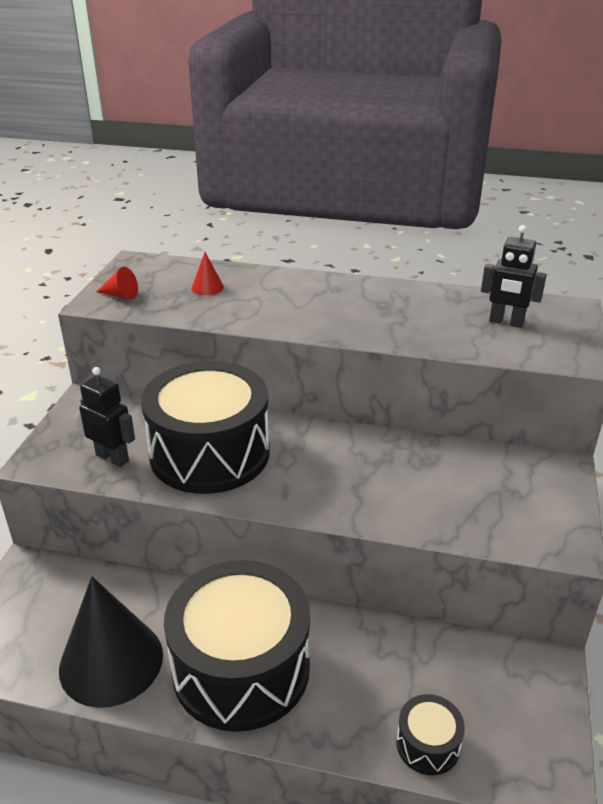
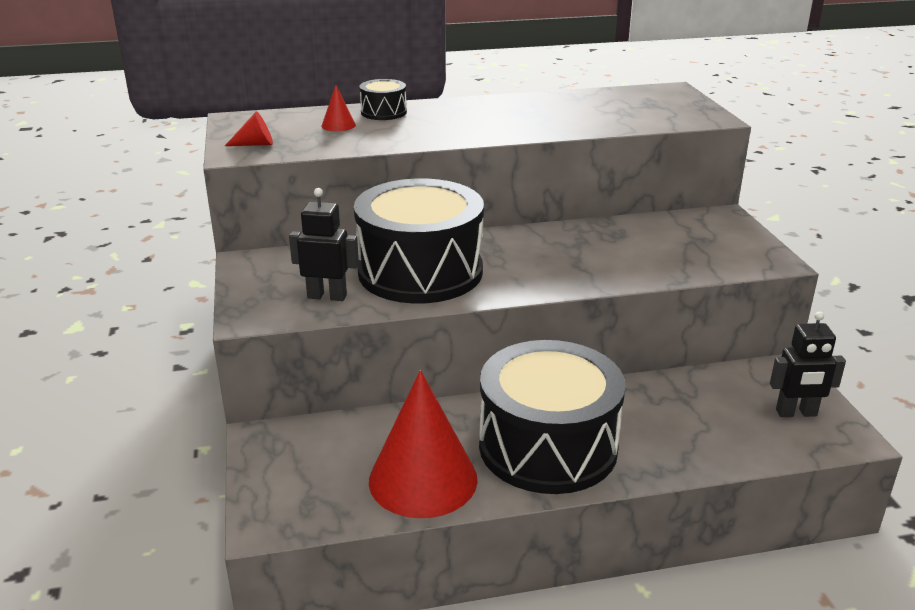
camera: 25 degrees left, 5 degrees down
black cone [59,576,163,708] -> red cone [369,370,478,518]
black drum [396,694,465,775] -> black drum moved to [359,79,407,120]
black robot [481,225,547,328] -> black robot moved to [770,312,846,417]

